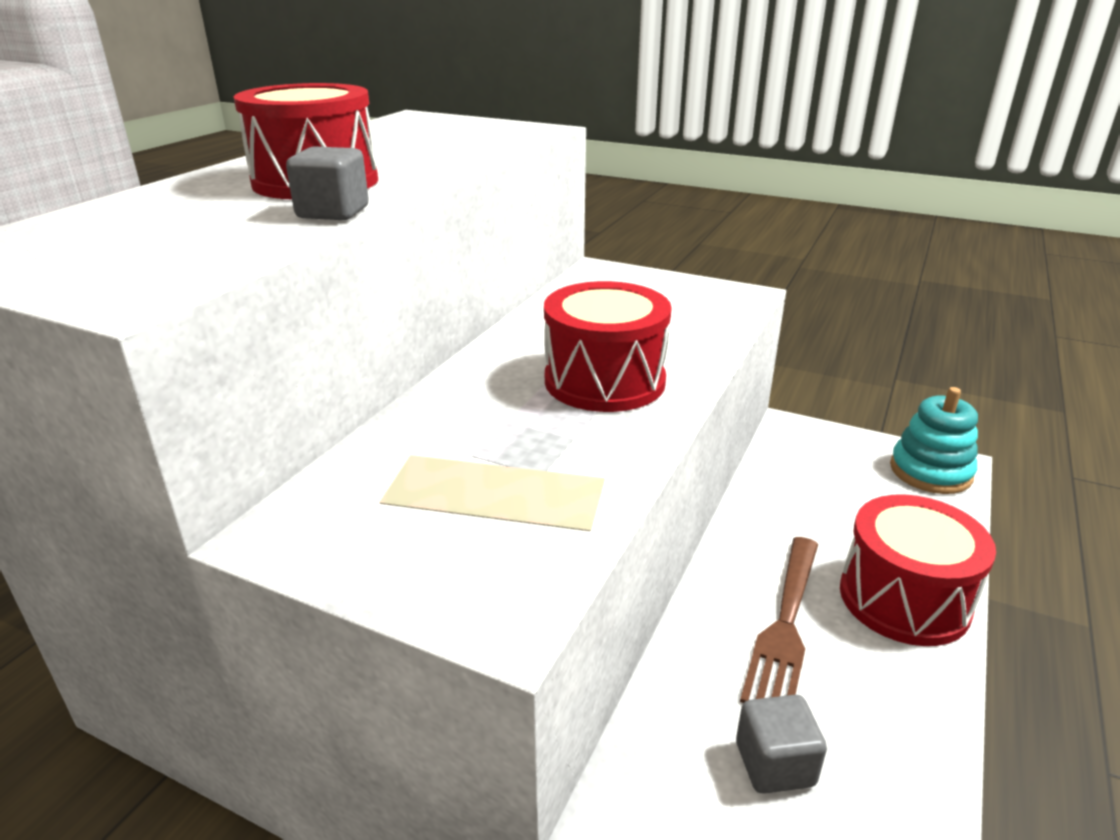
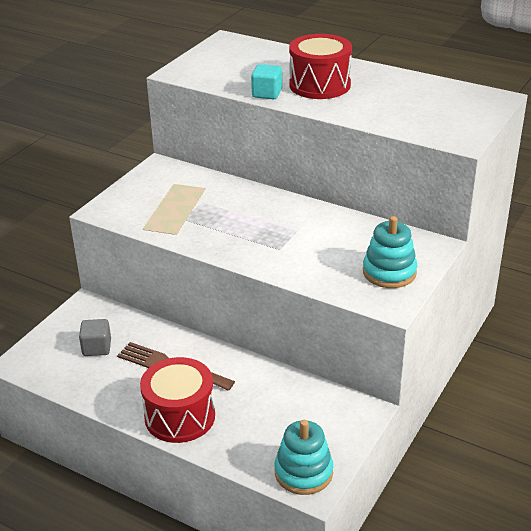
camera: 95 degrees right, 5 degrees up
grey cube [286,146,369,220] -> turquoise cube [251,64,282,99]
red drum [544,281,672,412] -> none
none -> turquoise stacking toy [363,216,418,288]

